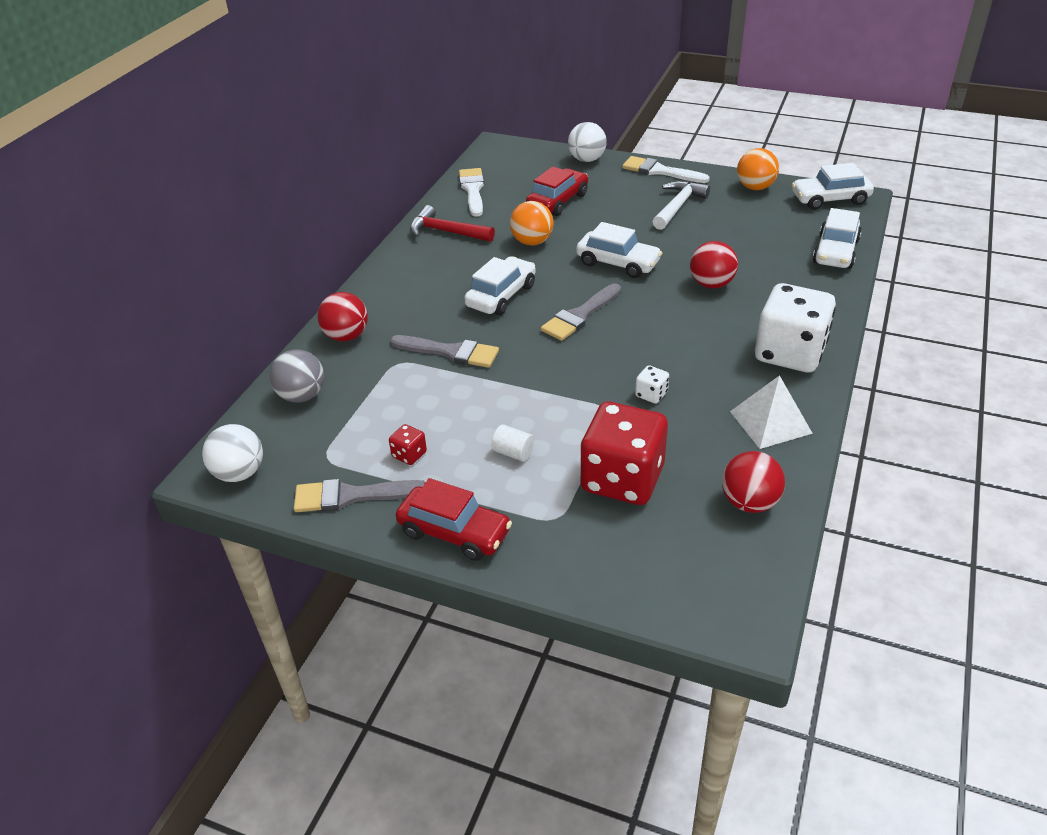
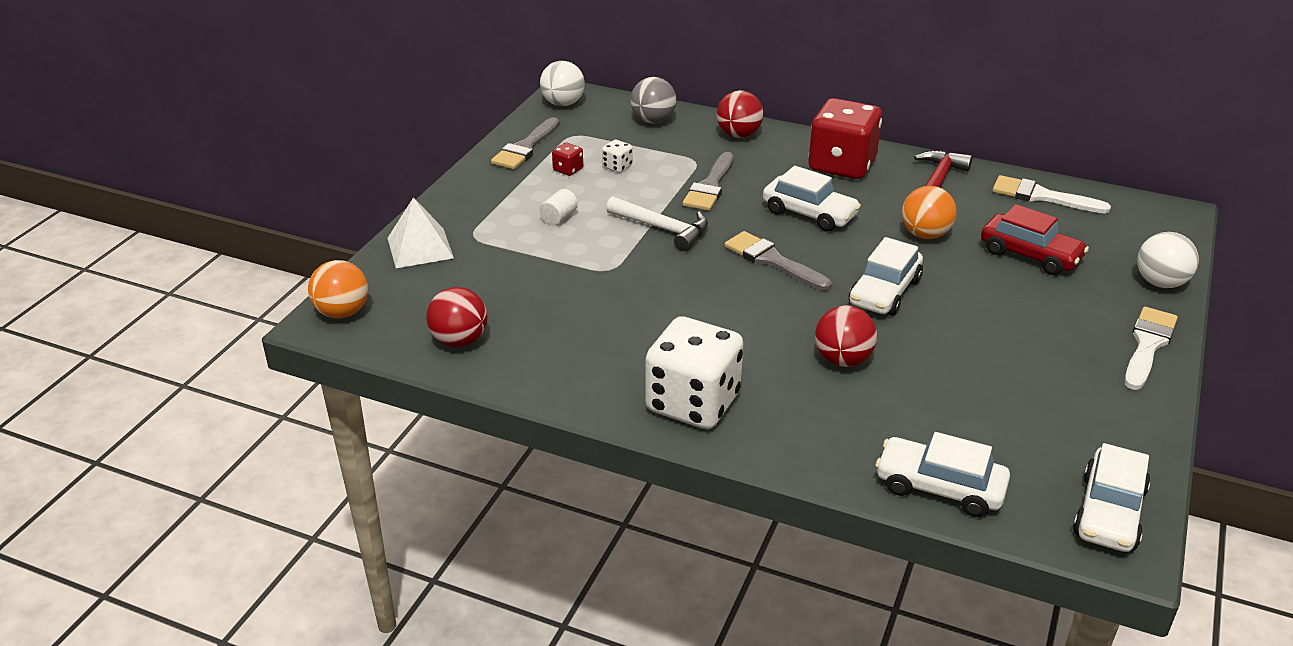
camera: 90 degrees right, 5 degrees down
grey brush [294,479,425,512] -> grey brush turned 150 degrees counterclockwise [491,117,560,169]
red car [396,478,512,561] -> none
white brush [459,168,484,217] -> white brush turned 150 degrees counterclockwise [993,175,1111,214]
red dice [580,402,668,505] -> red dice moved to [809,98,882,179]
white dice [635,365,669,404] -> white dice moved to [602,140,633,173]
white hammer [652,181,710,230] -> white hammer moved to [606,196,708,251]
white pyramid [730,375,813,449] -> white pyramid moved to [388,197,454,268]
orange ball [737,148,779,190] -> orange ball moved to [308,260,368,319]
white car [792,163,874,210] -> white car turned 150 degrees counterclockwise [1073,443,1151,552]

